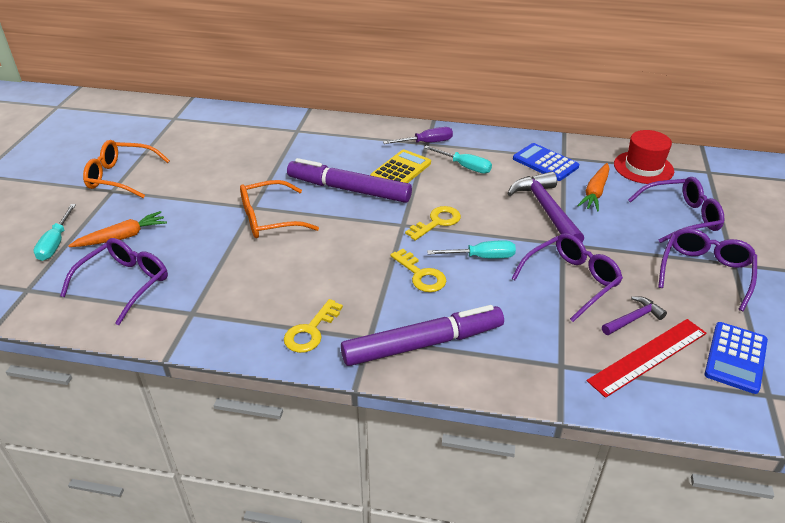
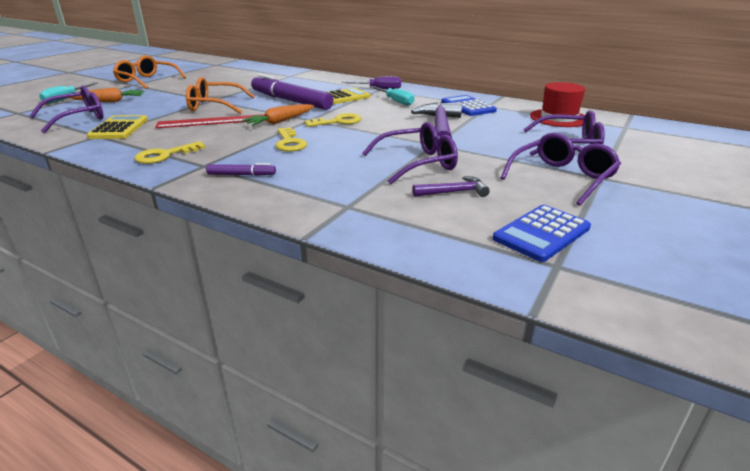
camera: 20 degrees right, 10 degrees down
purple marker [341,305,504,366] -> purple marker [206,163,276,176], size x0.43
turquoise screwdriver [427,240,516,258] -> none
orange carrot [577,163,609,211] -> orange carrot moved to [242,104,314,126]
red ruler [587,319,707,398] -> red ruler moved to [155,114,265,128]
none -> yellow calculator [87,115,148,139]

